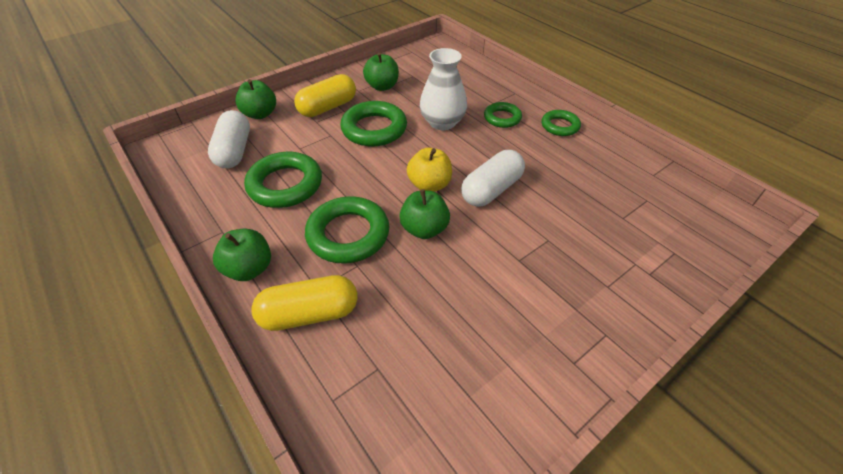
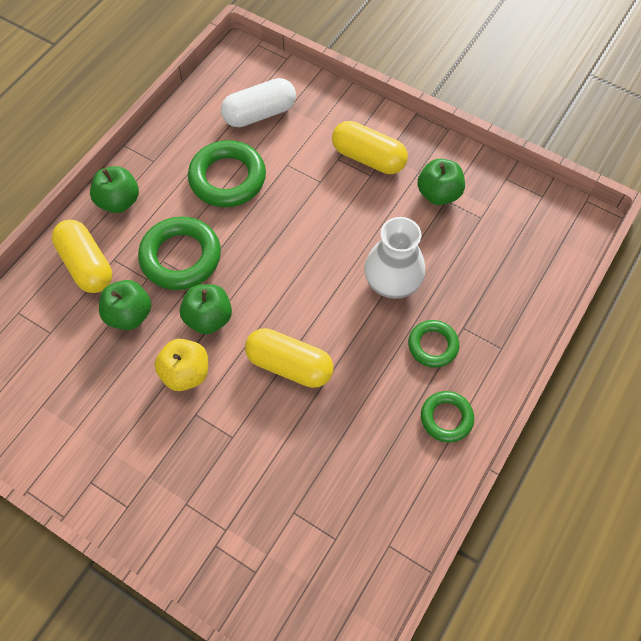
camera: 70 degrees right, 15 degrees up
green apple [235,79,276,119] -> green apple moved to [99,280,151,330]
green ring [340,101,407,147] -> none
yellow apple [407,148,452,192] -> yellow apple moved to [155,339,208,391]
white capsule [461,150,525,207] -> yellow capsule [245,328,334,388]

